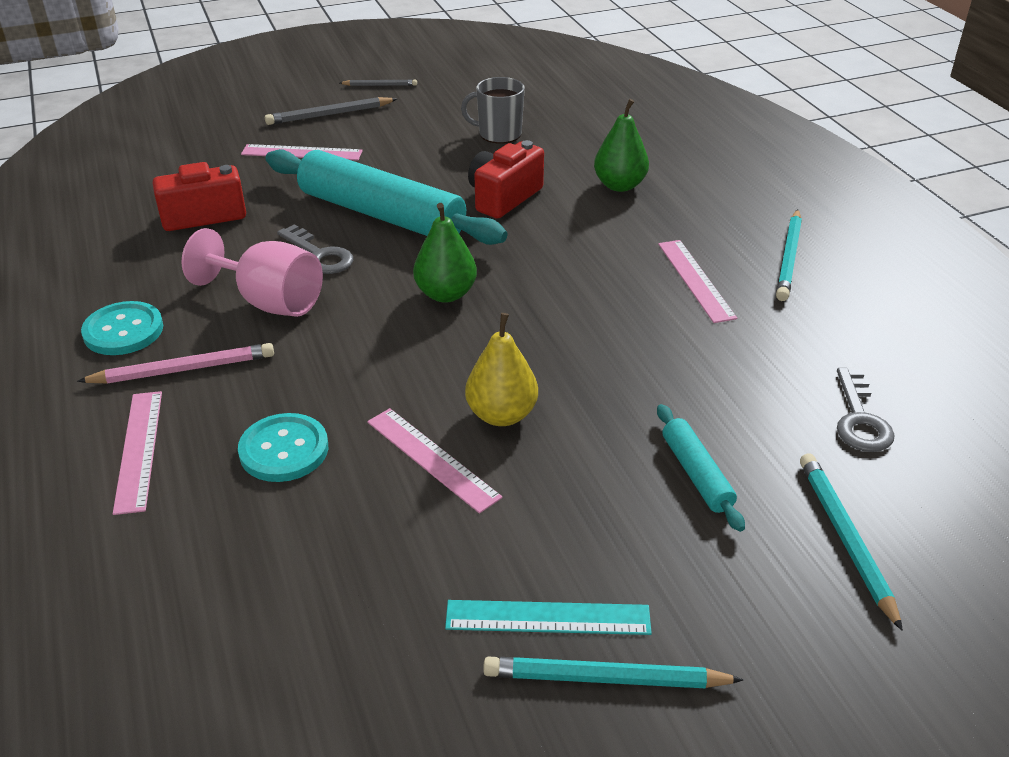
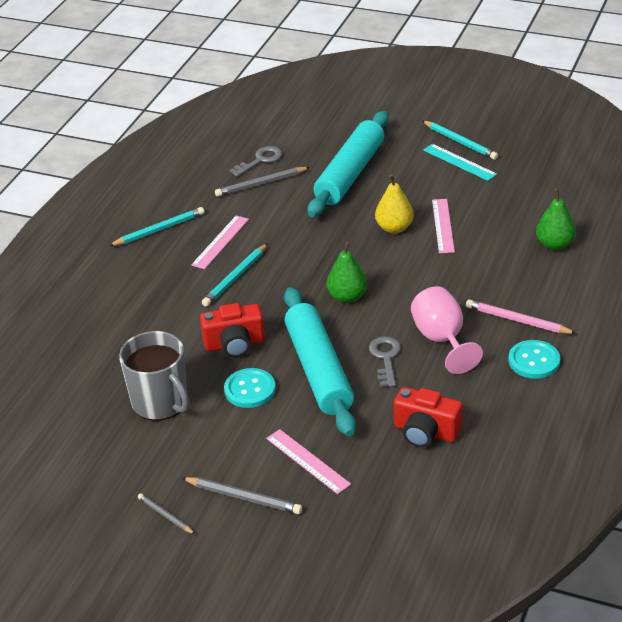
camera: 135 degrees left, 0 degrees up
pink ruler [113,391,162,515] -> none
turquoise button [238,413,328,482] -> turquoise button moved to [224,368,276,408]
grey mug [461,77,525,144] -> grey mug [119,331,189,421], size x1.52
green pear [594,99,649,192] -> green pear moved to [536,189,576,250]
turquoise rolling pin [657,404,745,532] -> turquoise rolling pin [308,111,389,217], size x2.19
turquoise pencil [800,453,903,631] -> turquoise pencil moved to [202,243,268,307]
none -> grey pencil [215,167,310,197]

